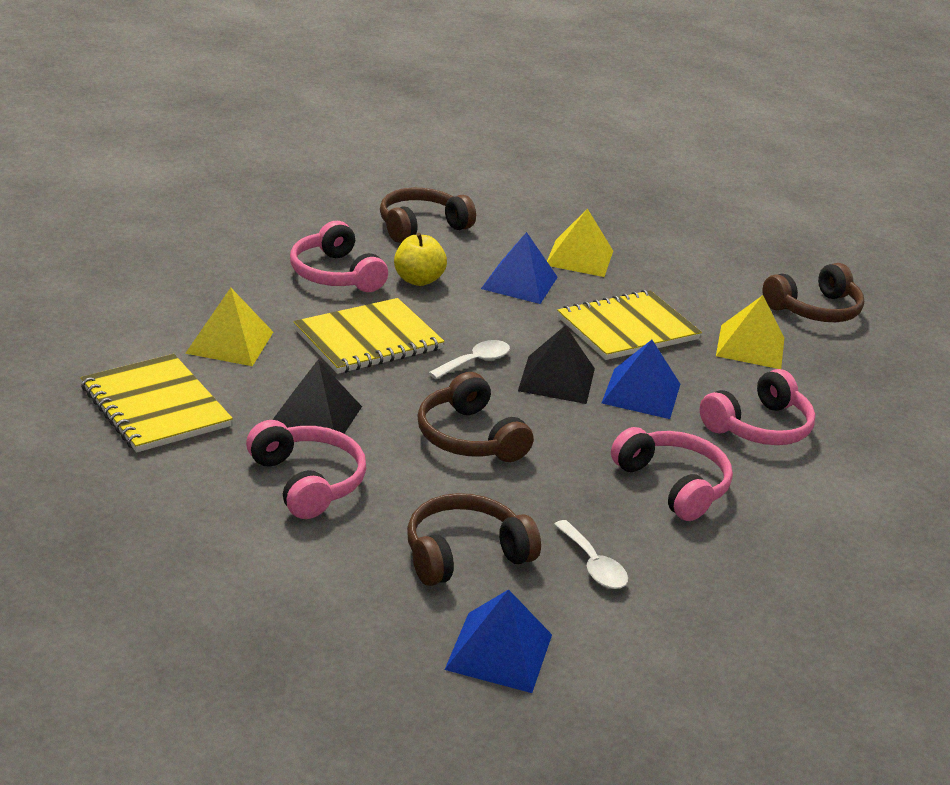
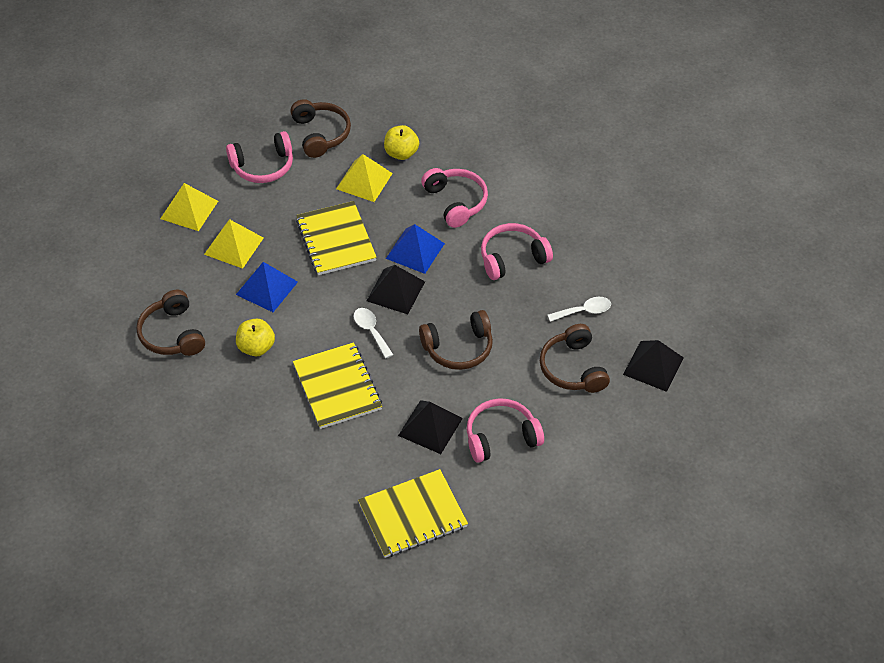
camera: 75 degrees left, 20 degrees up
yellow pyramid [185,288,273,366] -> yellow pyramid moved to [160,183,218,231]
pink headphones [290,221,388,292] -> pink headphones moved to [226,131,293,183]
blue pyramid [445,589,552,693] -> black pyramid [623,340,684,392]
none -> yellow apple [384,125,419,160]

